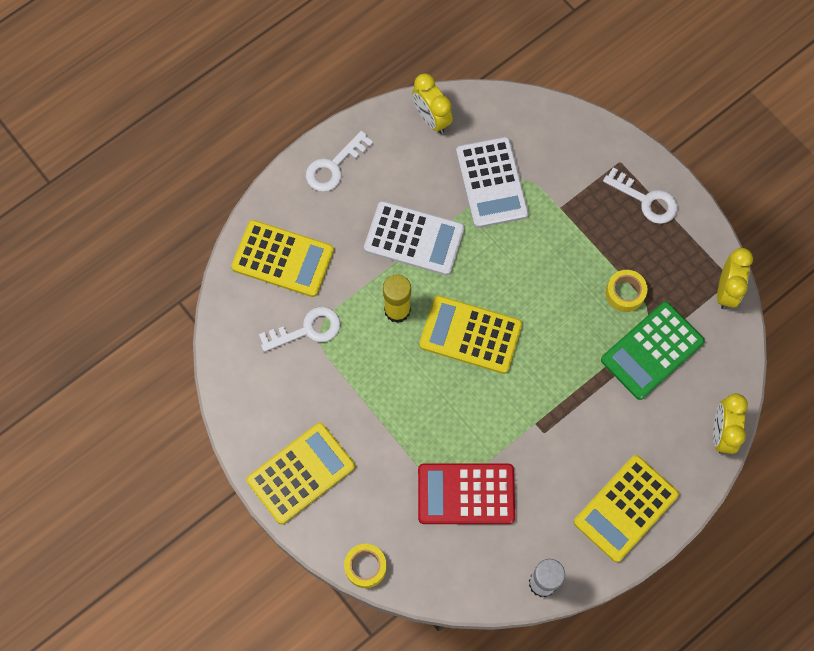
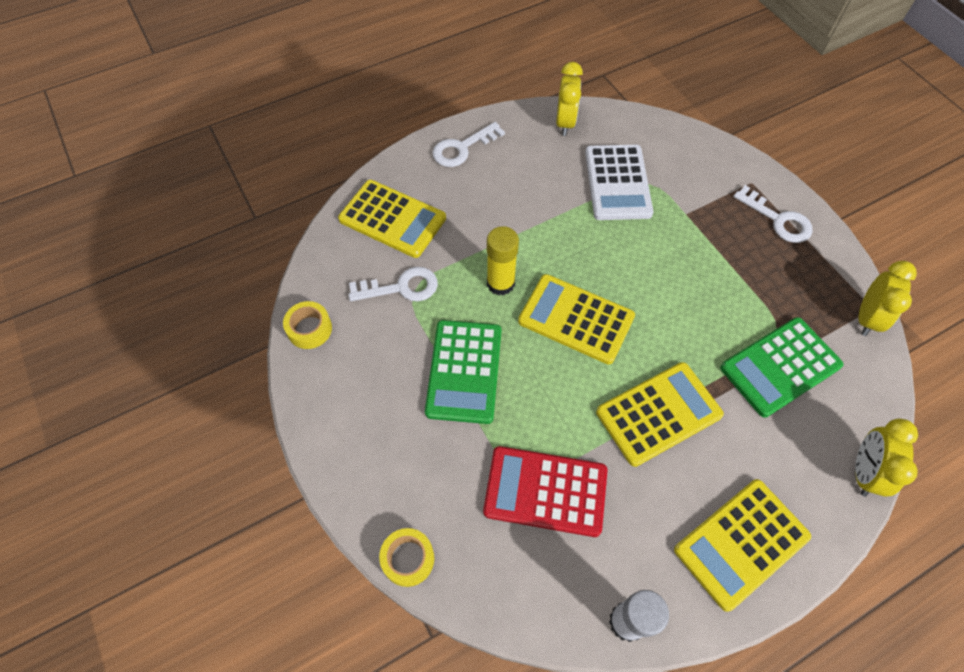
camera: 10 degrees right, 10 degrees down
yellow calculator [246,423,355,524] -> yellow calculator moved to [596,362,724,467]
white calculator [364,201,465,275] -> none
yellow clock [412,73,453,134] -> yellow clock turned 150 degrees counterclockwise [556,62,583,136]
yellow tape [606,270,648,312] -> yellow tape moved to [283,301,332,349]
none -> green calculator [425,320,502,424]

